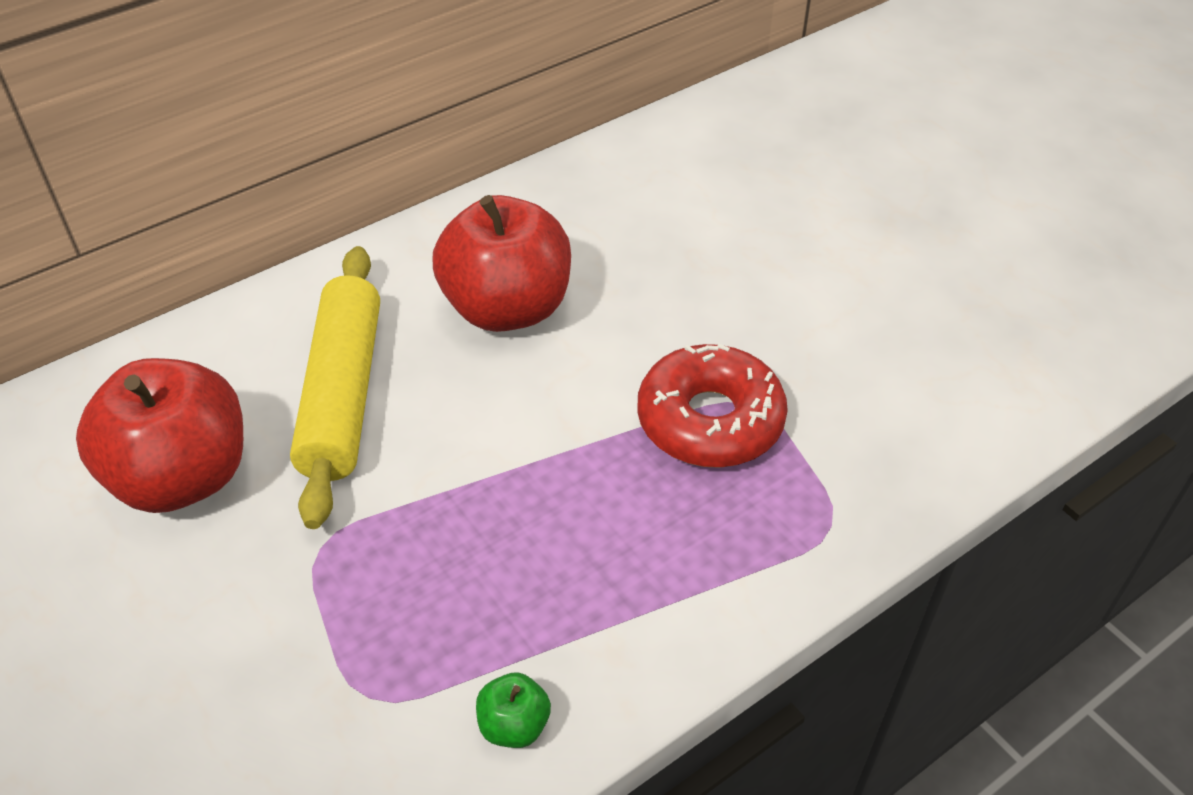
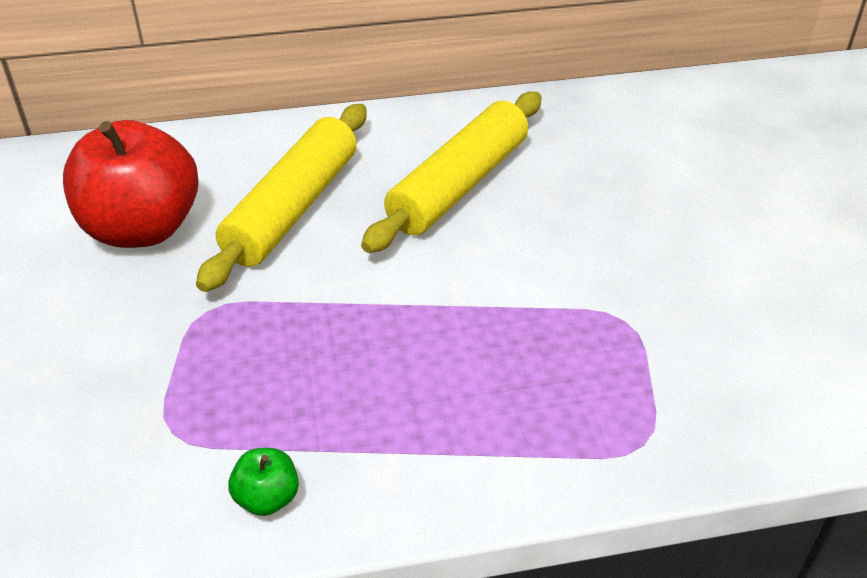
camera: 25 degrees right, 5 degrees down
red apple [432,195,571,332] -> yellow rolling pin [361,92,542,253]
red donut [637,344,788,468] -> none

